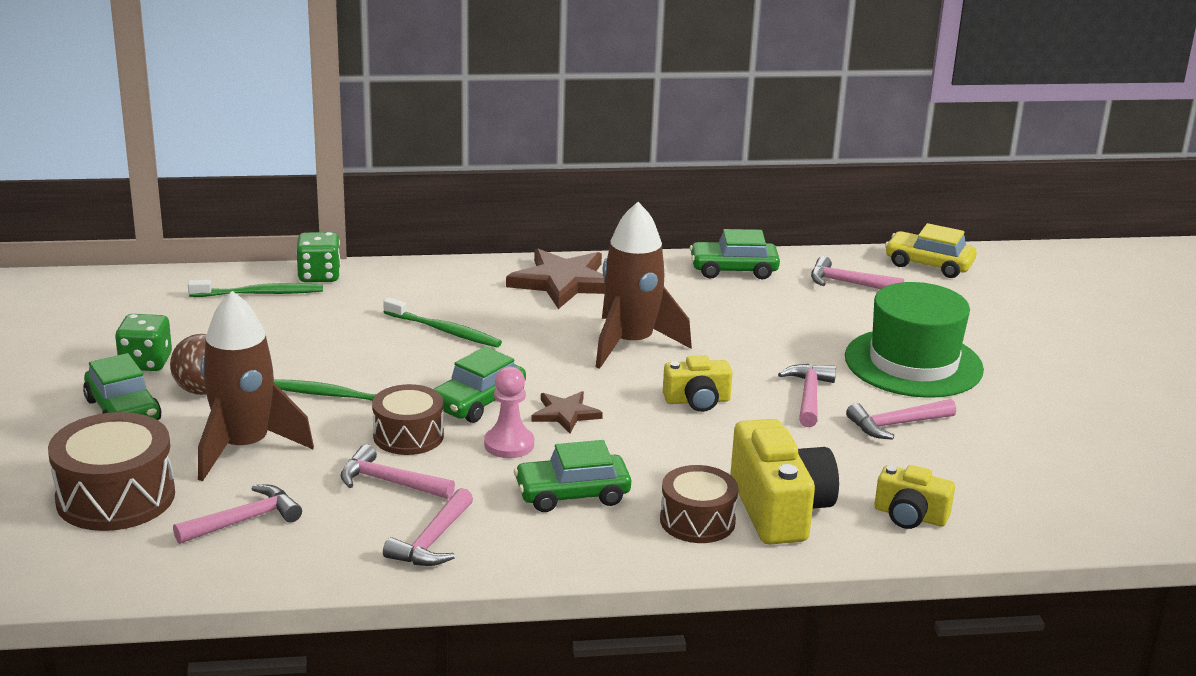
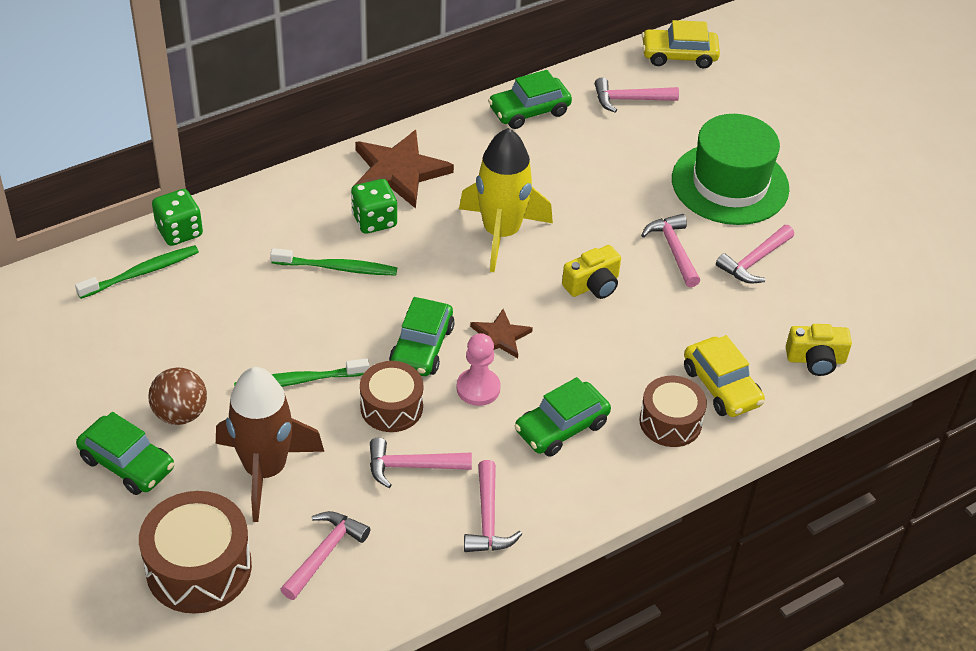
camera: 25 degrees left, 20 degrees up
green dice [115,314,172,371] -> green dice moved to [351,179,397,234]
brown rocket [596,202,692,369] -> yellow rocket [459,128,553,272]
yellow camera [730,419,839,545] -> yellow car [684,335,765,417]

